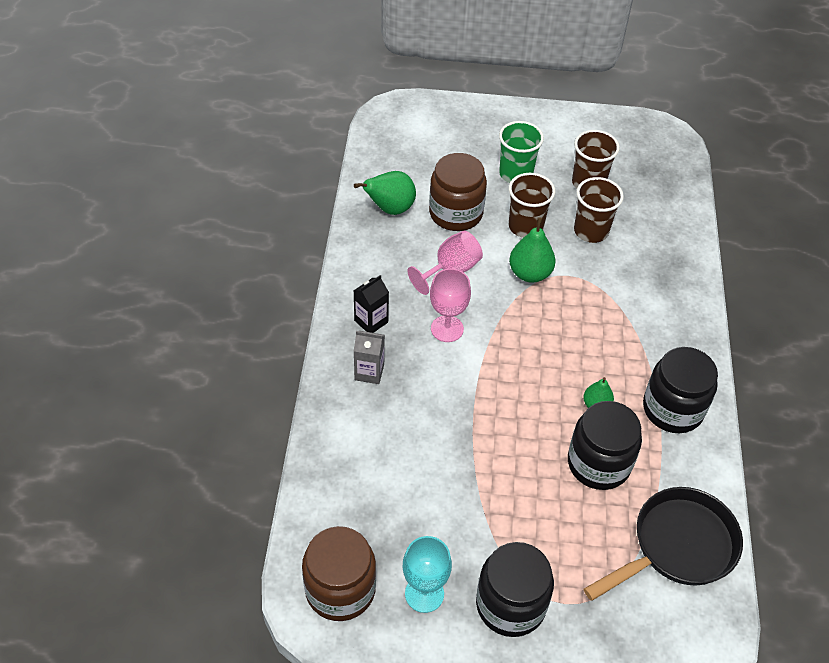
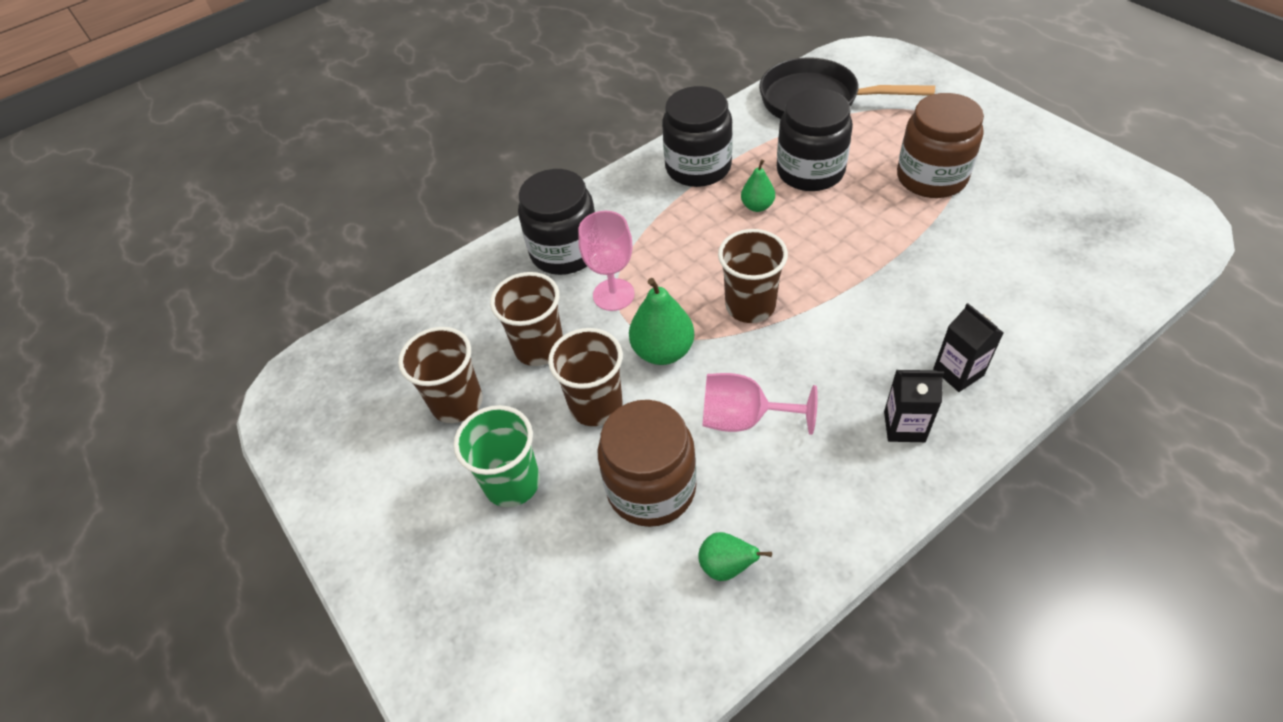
camera: 125 degrees left, 0 degrees up
brown jar [302,526,376,621] -> brown jar moved to [897,93,984,198]
green pear [354,171,416,215] -> green pear [698,532,772,581], size x0.60
grey carton [354,331,385,384] -> black carton [933,303,1004,392]
turquoise goblet [403,536,452,613] -> none
pink goblet [430,268,471,342] -> pink goblet moved to [578,211,635,311]
black jar [476,542,554,637] -> black jar moved to [518,169,595,275]
none -> brown cup [718,229,788,323]

